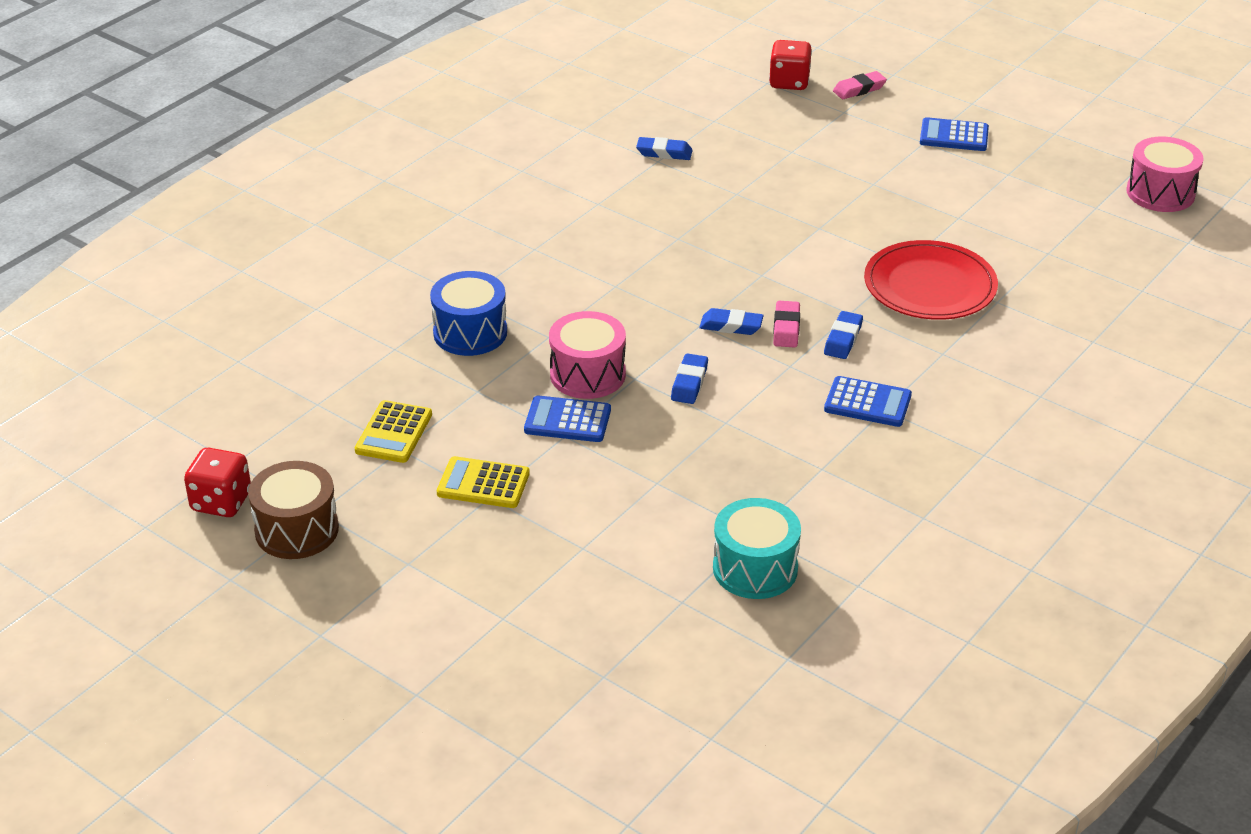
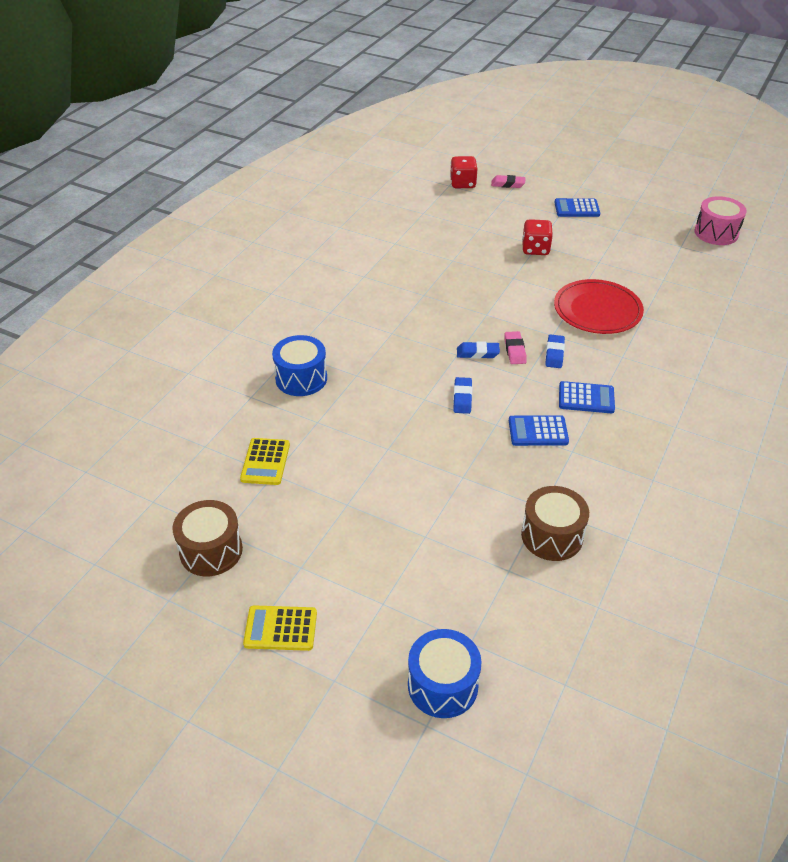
camera: 10 degrees left, 5 degrees up
red dice [184,448,251,517] -> red dice moved to [522,219,553,255]
yellow calculator [437,456,530,508] -> yellow calculator moved to [243,605,317,651]
blue calculator [524,395,611,442] -> blue calculator moved to [509,415,569,446]
pink drum [549,311,626,399] -> none
blue eraser [636,137,693,160] -> none
turquoise drum [713,498,801,599] -> brown drum [521,486,589,561]
pink eraser [833,71,887,99] -> pink eraser turned 45 degrees clockwise [491,175,526,188]
none -> blue drum [408,629,482,718]

